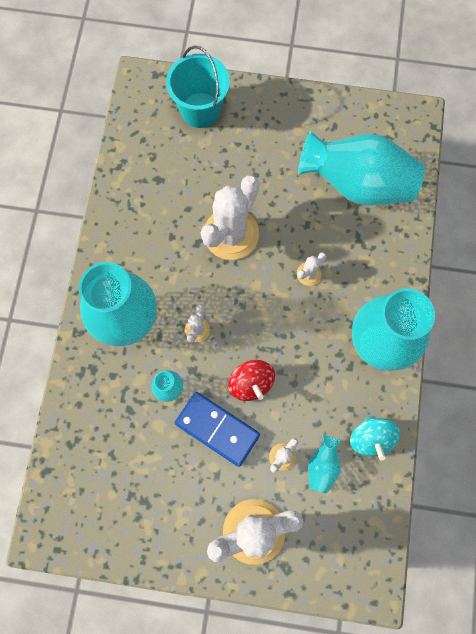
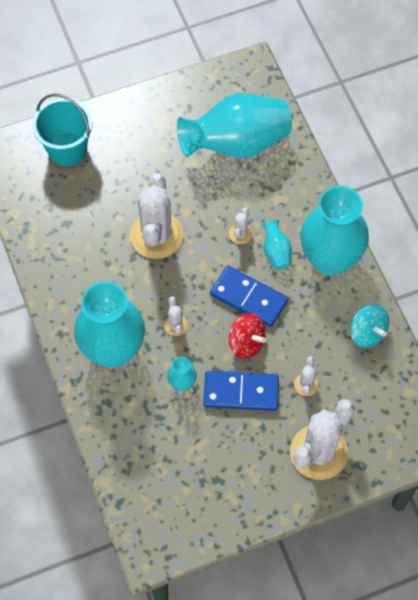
camera: 30 degrees left, 10 degrees down
turquoise vase [308,435,342,493] -> turquoise vase moved to [262,220,292,270]
none -> blue domino [210,266,288,327]

